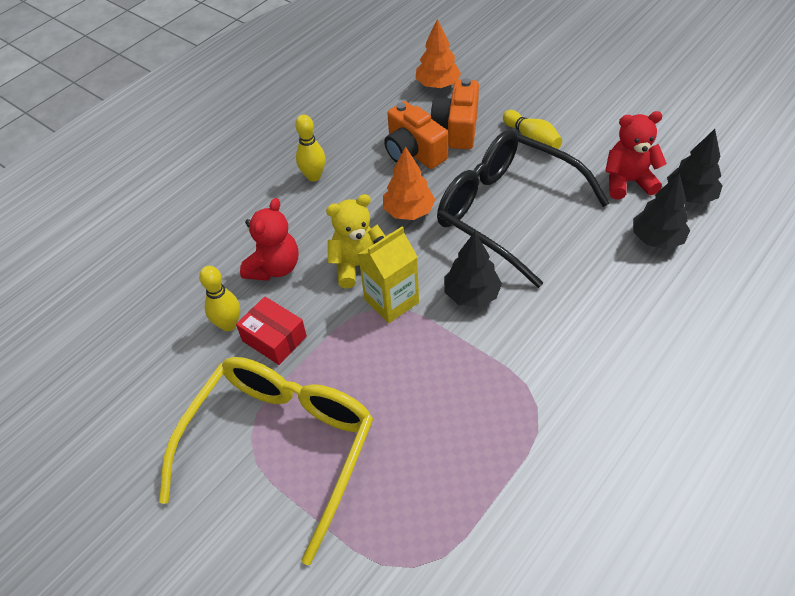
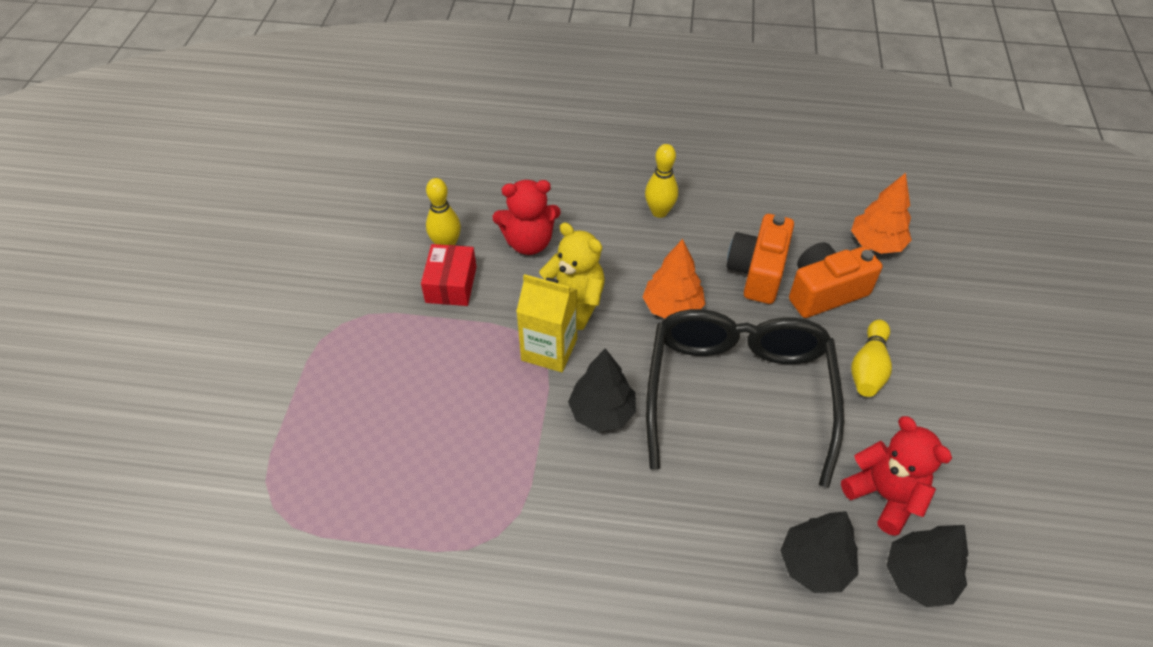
camera: 55 degrees right, 0 degrees up
yellow glasses [159,357,373,565] -> none

